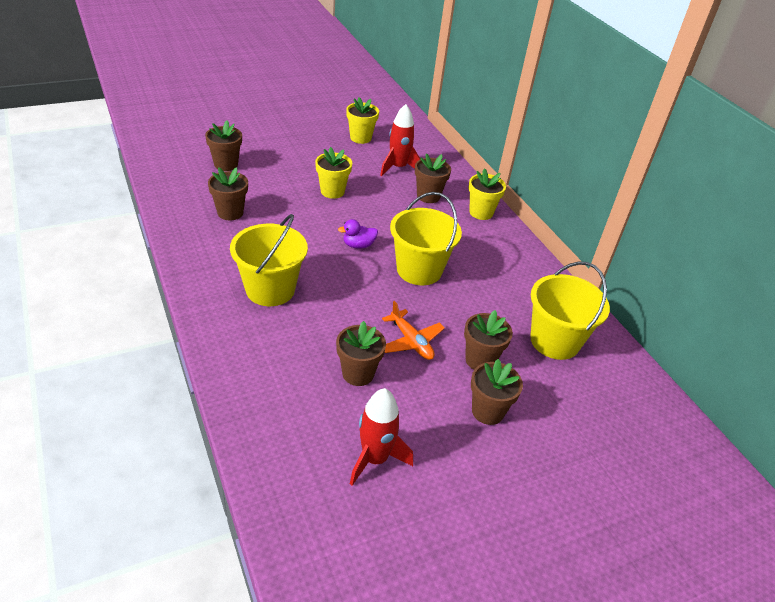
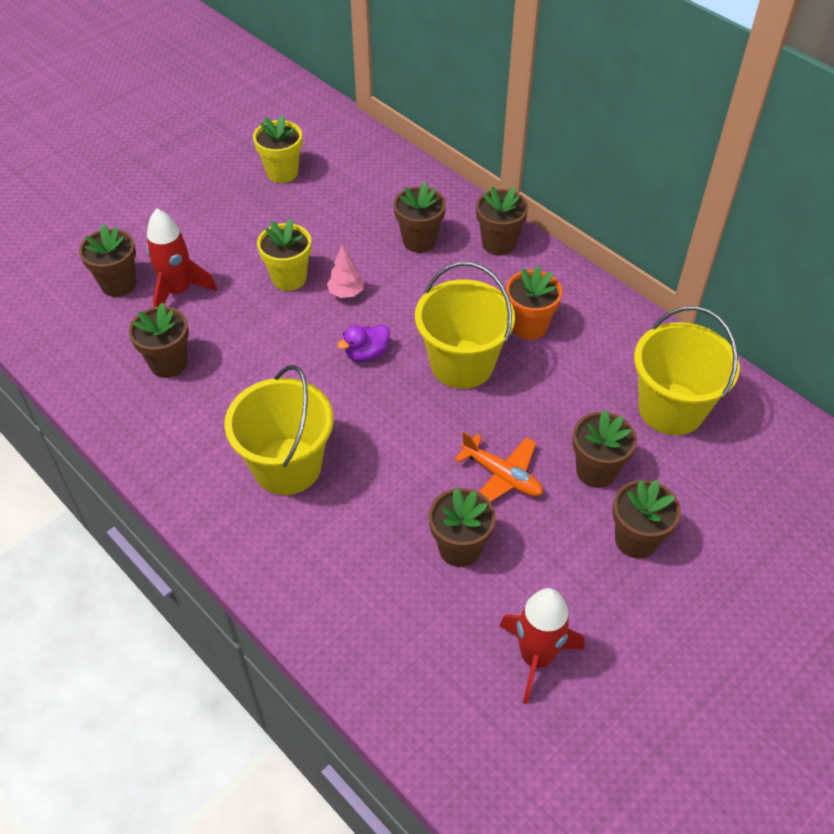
camera: 15 degrees left, 10 degrees up
red rocket [380,104,420,176] -> red rocket moved to [147,209,217,307]
yellow flower pot [469,168,506,220] -> brown flower pot [476,186,528,255]
none -> pink tree [327,244,364,298]
none -> orange flower pot [506,266,562,340]

